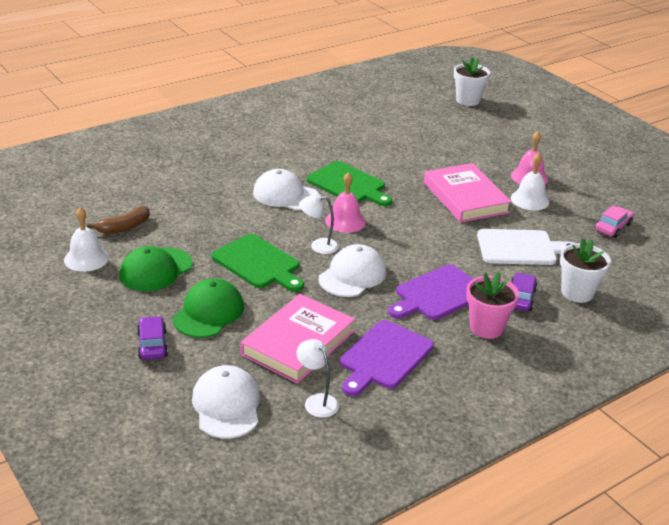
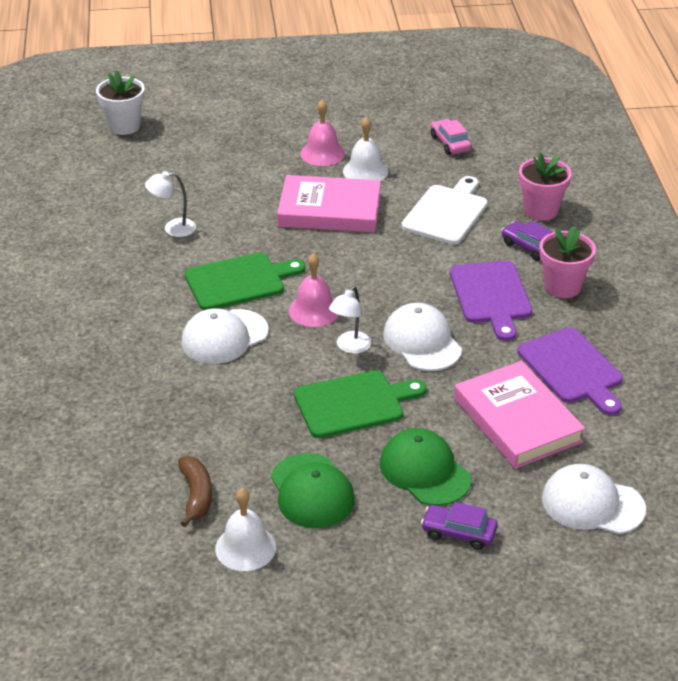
camera: 60 degrees left, 5 degrees up
white lamp [297,339,339,418] -> white lamp moved to [145,171,196,237]
white flower pot [560,238,611,303] -> pink flower pot [519,153,571,221]

